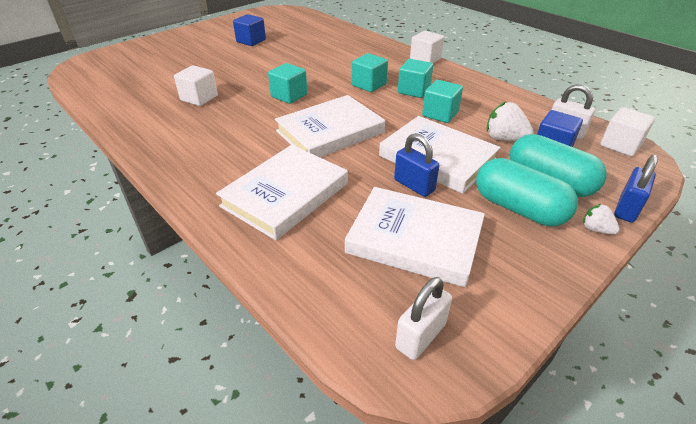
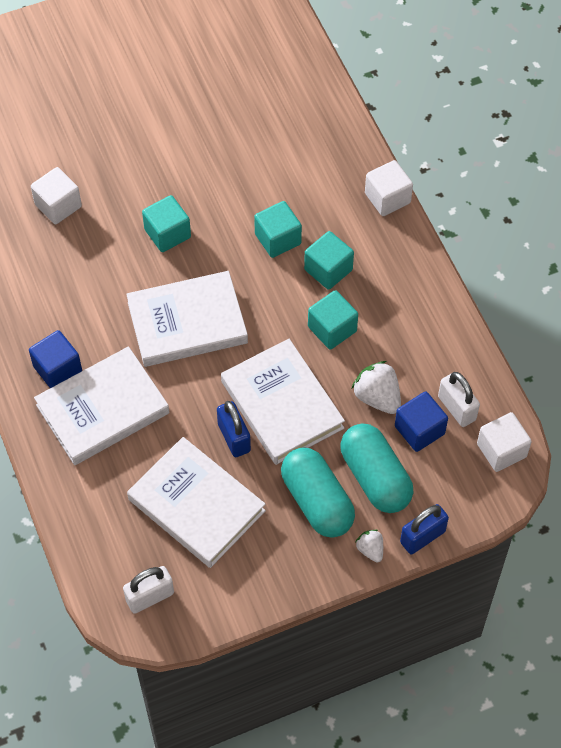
camera: 20 degrees right, 20 degrees up
blue cube [233,14,266,46] -> blue cube moved to [29,330,82,388]

